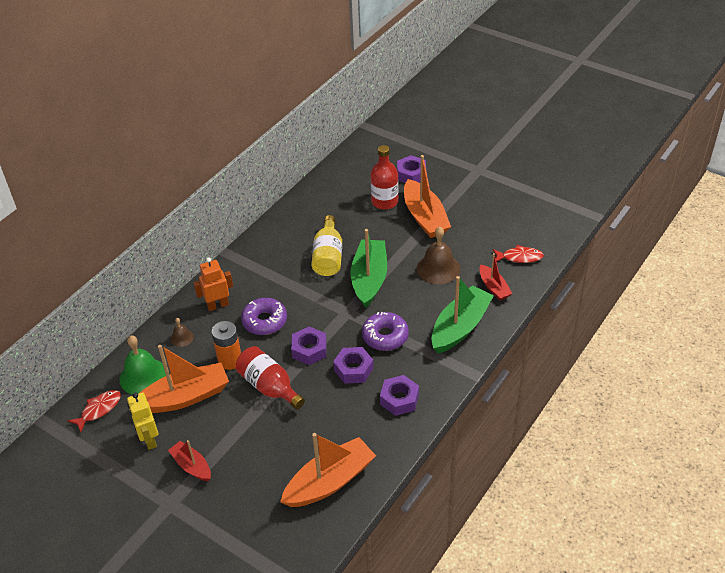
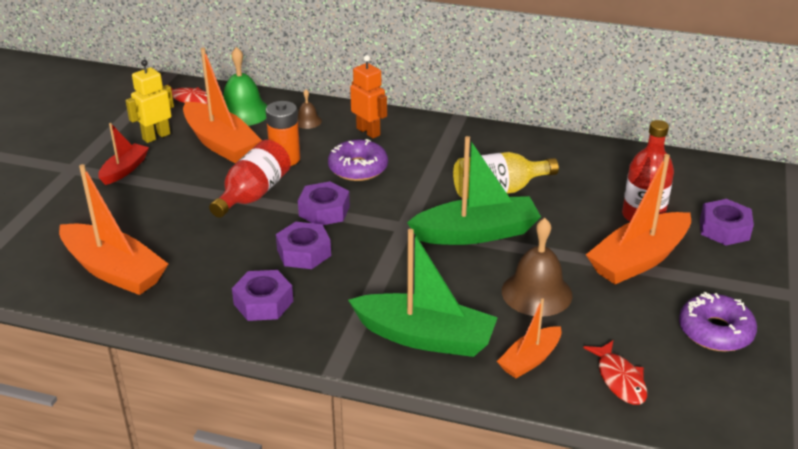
camera: 70 degrees right, 10 degrees down
purple donut [362,312,409,351] -> purple donut moved to [679,292,757,352]
red boat [479,253,513,300] -> orange boat [497,298,561,378]

